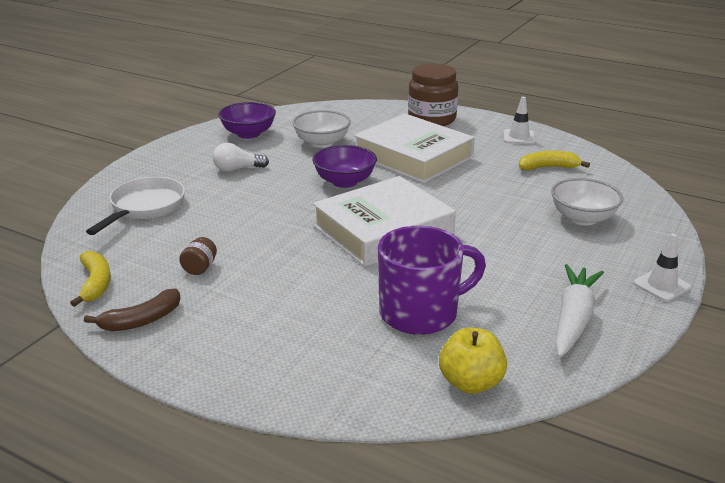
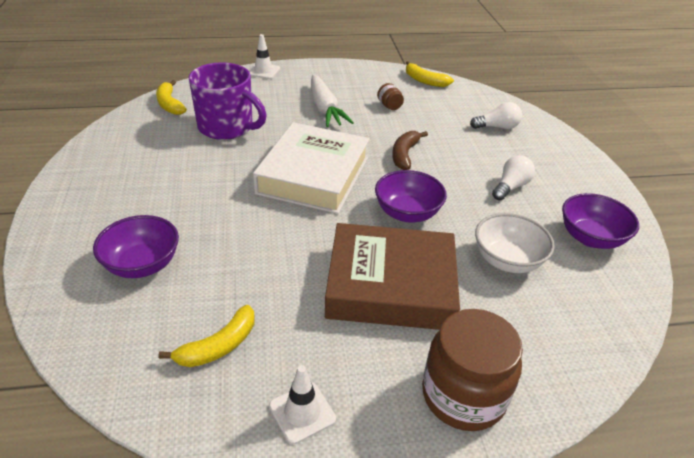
camera: 140 degrees right, 10 degrees up
brown banana [84,289,181,331] -> brown banana moved to [392,131,428,170]
white pan [86,177,185,235] -> white light bulb [470,102,522,129]
white book [354,113,475,183] -> brown book [325,223,460,330]
purple mug [378,226,486,335] -> purple mug turned 90 degrees counterclockwise [189,62,267,140]
yellow apple [439,327,507,394] -> yellow banana [156,80,187,115]
white bowl [551,178,623,225] -> purple bowl [93,215,179,278]
white carrot [555,264,604,358] -> white carrot moved to [311,75,354,127]
white traffic cone [633,233,691,302] -> white traffic cone moved to [249,34,280,79]

